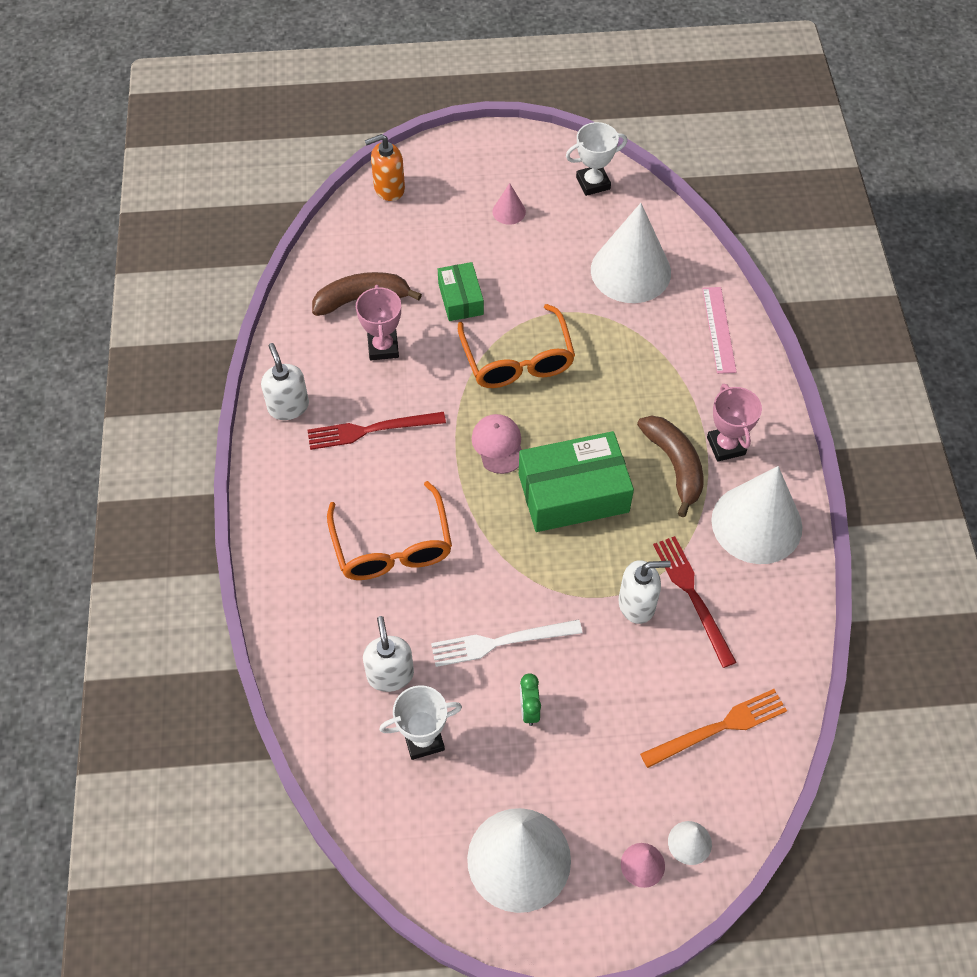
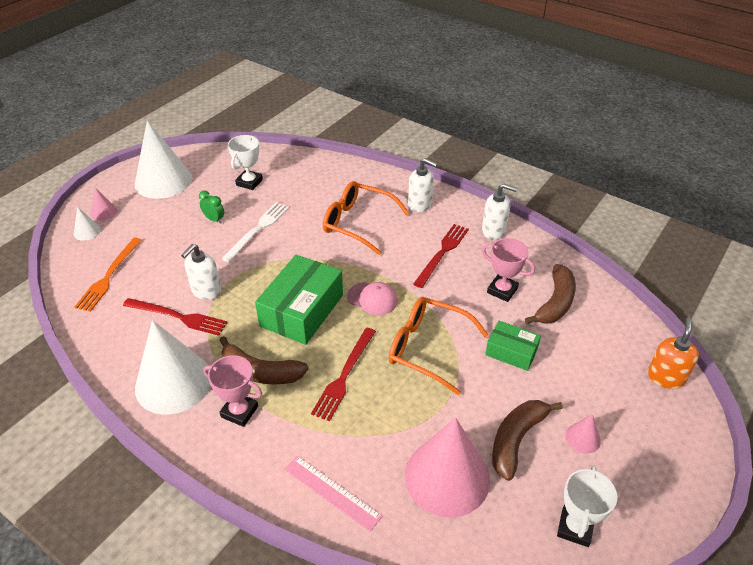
camera: 130 degrees right, 15 degrees down
white soap dispenser [363,616,414,692] -> white soap dispenser moved to [408,158,438,212]
white cone [591,203,671,303] -> pink cone [405,418,490,518]
none -> red fork [311,328,376,421]
none -> brown banana [492,400,563,481]

